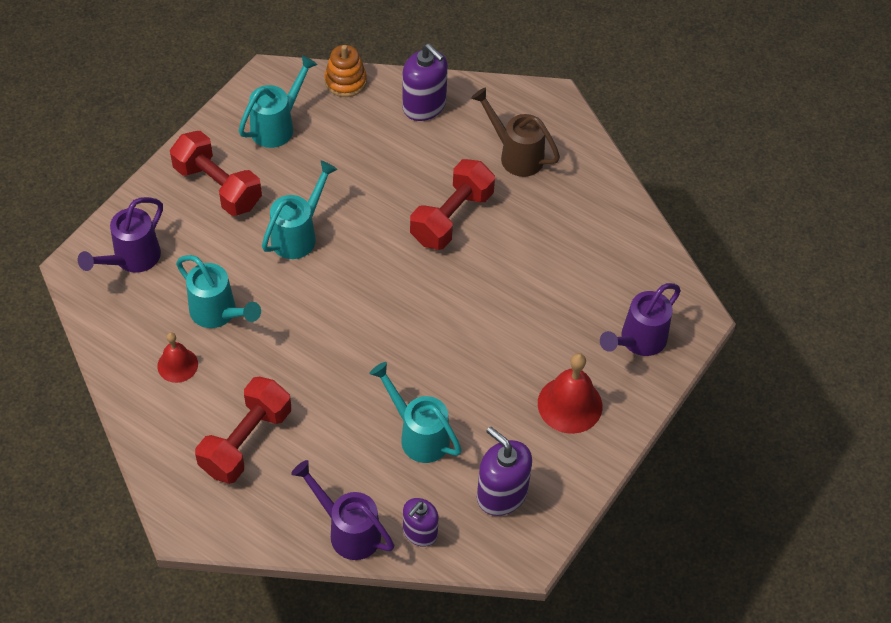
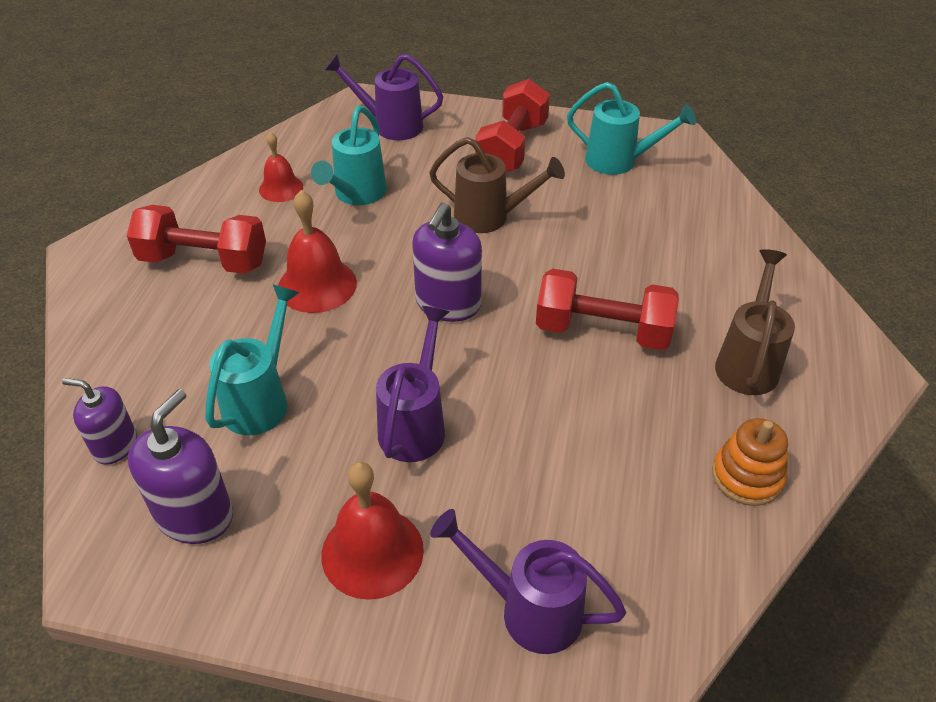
camera: 70 degrees right, 10 degrees down
turquoise watering can [262,161,338,259] -> brown watering can [429,137,565,233]
purple watering can [291,460,394,560] -> purple watering can moved to [376,306,449,462]
orange stacking toy [324,45,367,97] -> orange stacking toy moved to [712,418,788,506]
purple soap dispenser [402,43,448,121] -> purple soap dispenser moved to [412,203,482,322]
none -> red bell [278,190,357,313]

